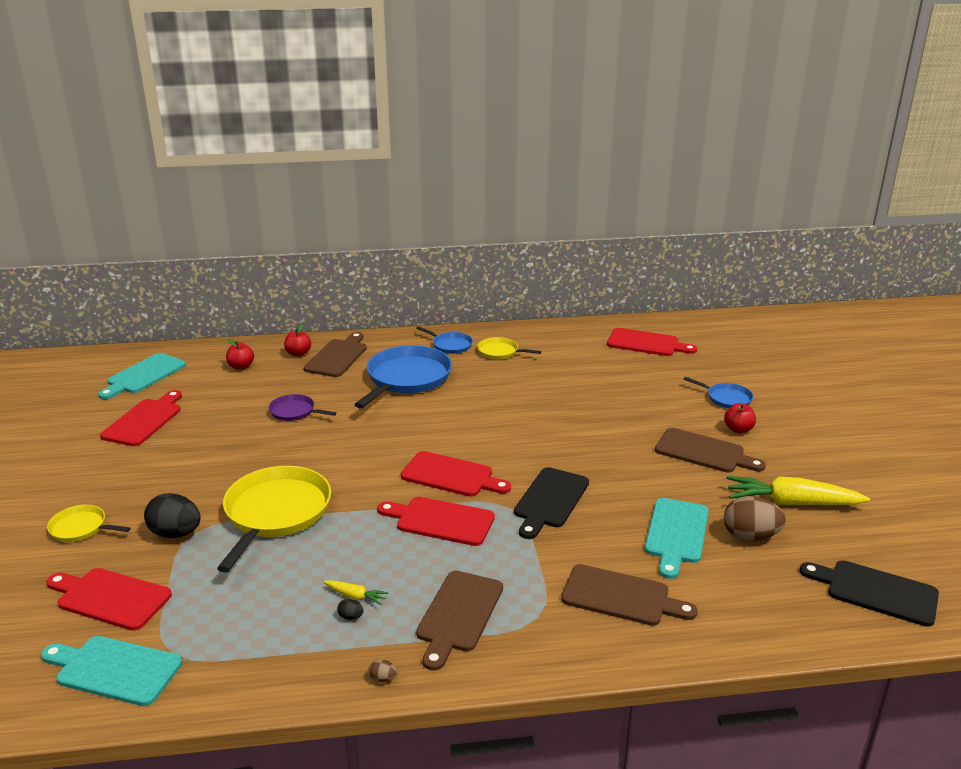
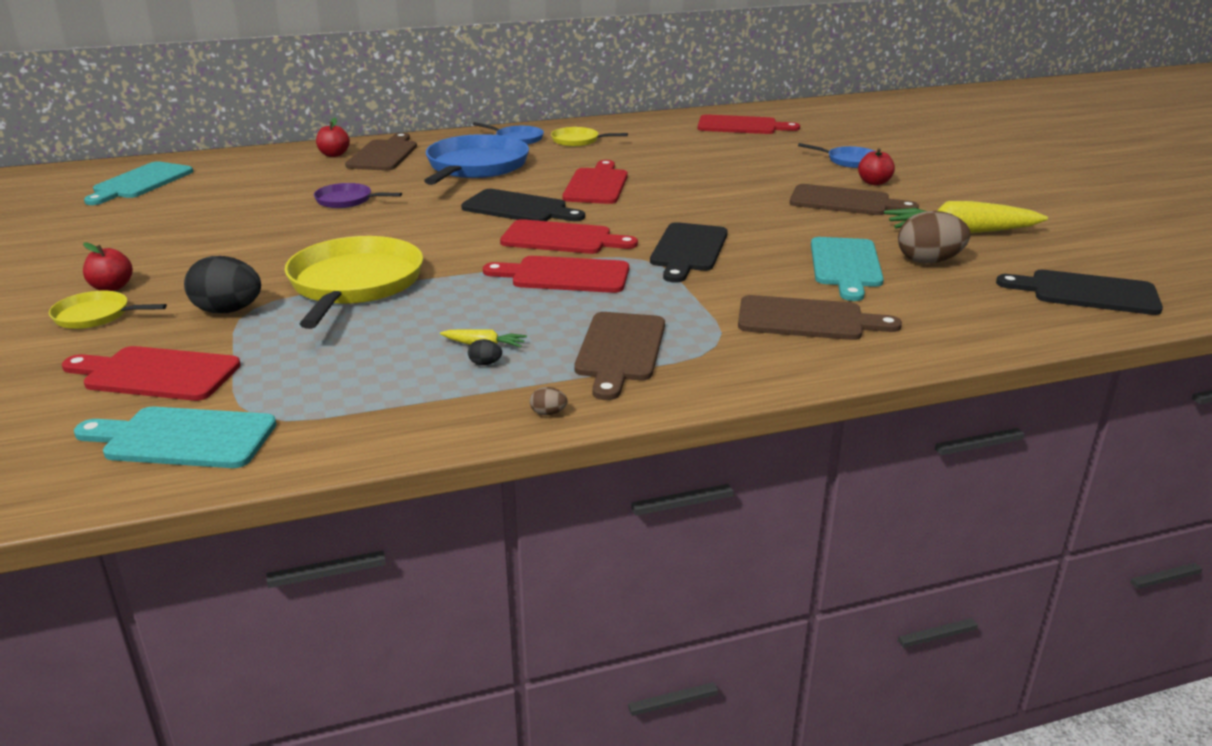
camera: 10 degrees left, 0 degrees up
red cutting board [100,390,182,446] -> red cutting board moved to [563,160,628,204]
red apple [226,339,254,370] -> red apple moved to [83,243,133,291]
none -> black cutting board [461,189,585,221]

